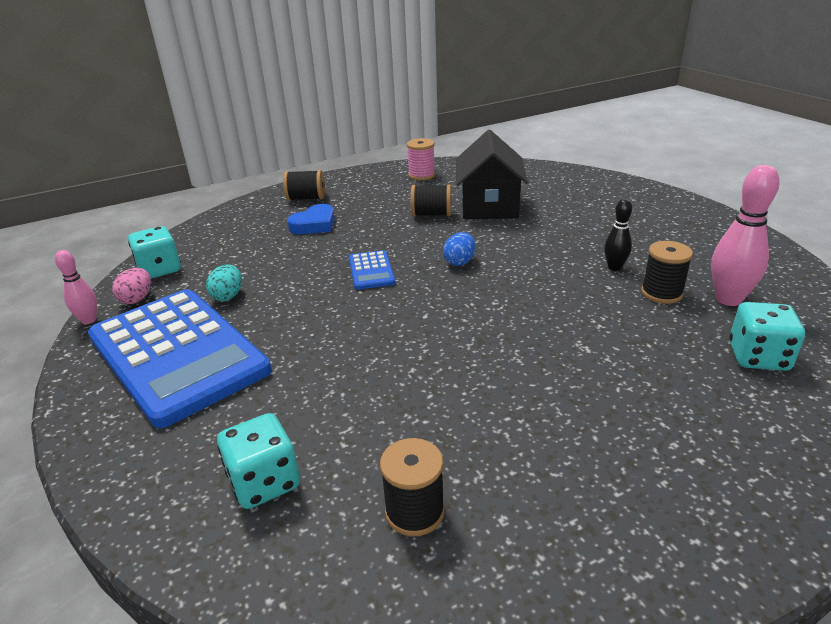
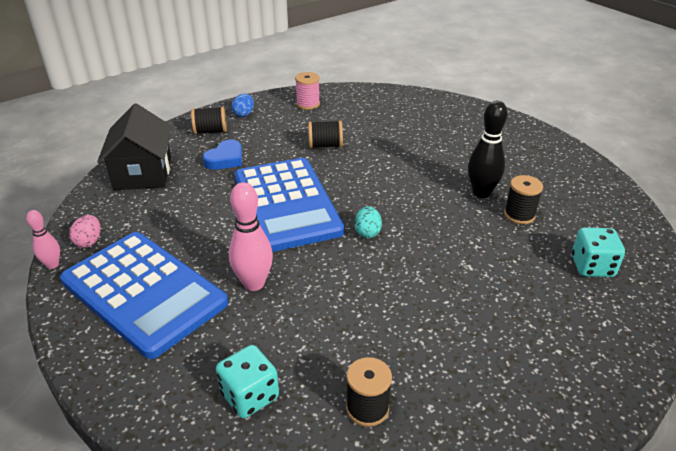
camera: 10 degrees left, 5 degrees up
turquoise dice [128,226,181,279] -> none
turquoise egg [206,265,242,301] -> turquoise egg moved to [355,206,382,238]
blue calculator [349,250,395,290] -> blue calculator [235,158,344,252], size x2.43
blue egg [443,232,475,266] -> blue egg moved to [231,94,254,117]
black house [456,130,528,219] -> black house moved to [97,103,172,190]
black bowling pin [604,199,632,271] -> black bowling pin [468,101,508,198], size x1.72
pink bowling pin [711,165,780,306] -> pink bowling pin moved to [229,182,273,291]

